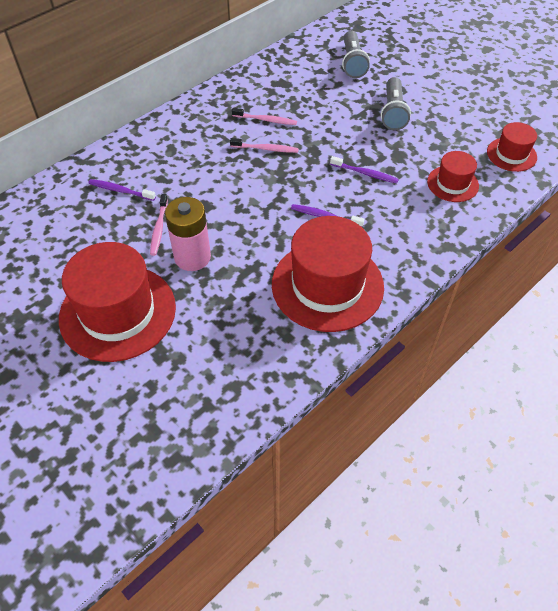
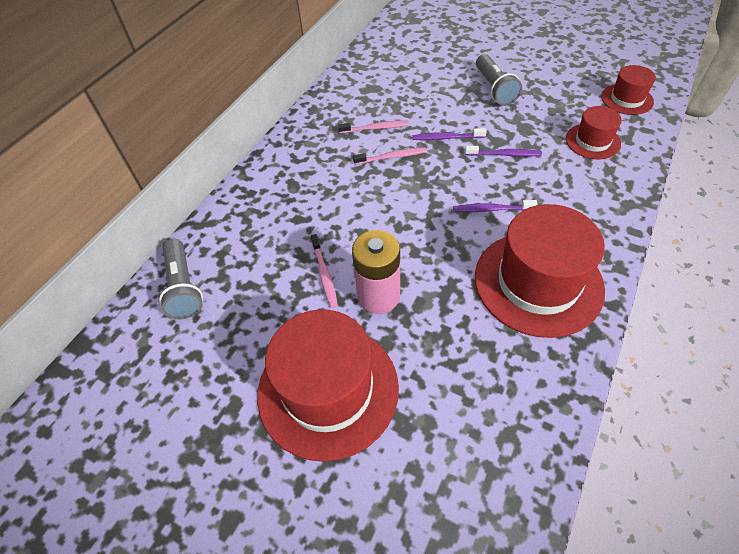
camera: 15 degrees left, 0 degrees up
purple toothbrush [88,179,156,201] -> purple toothbrush moved to [413,128,487,140]
grey flashlight [342,31,370,78] -> grey flashlight moved to [159,239,203,319]

